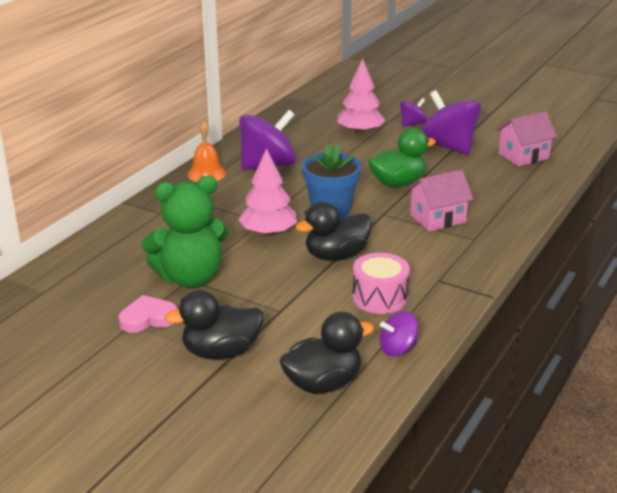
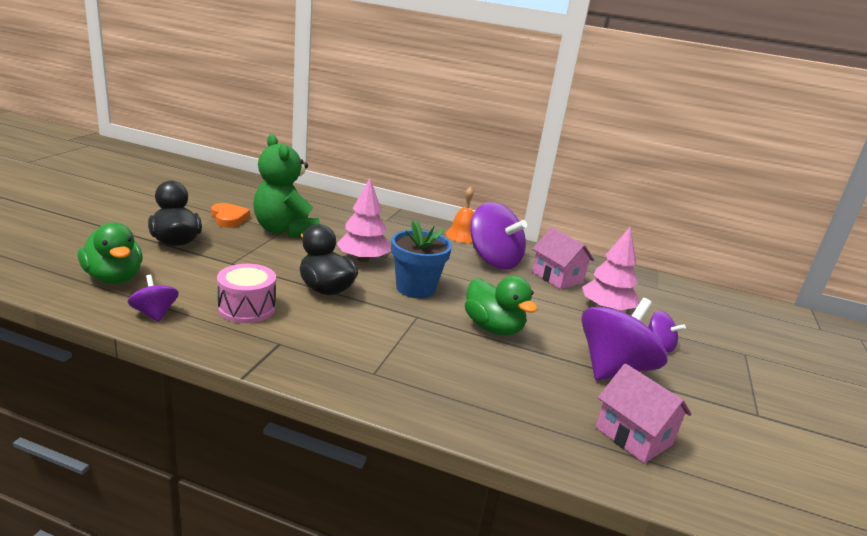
camera: 75 degrees right, 5 degrees down
pink heart [119,295,177,333] -> orange heart [211,203,250,228]
black duck [279,312,374,394] -> green duck [78,222,143,284]
pink house [407,170,473,232] -> pink house moved to [532,228,594,289]

